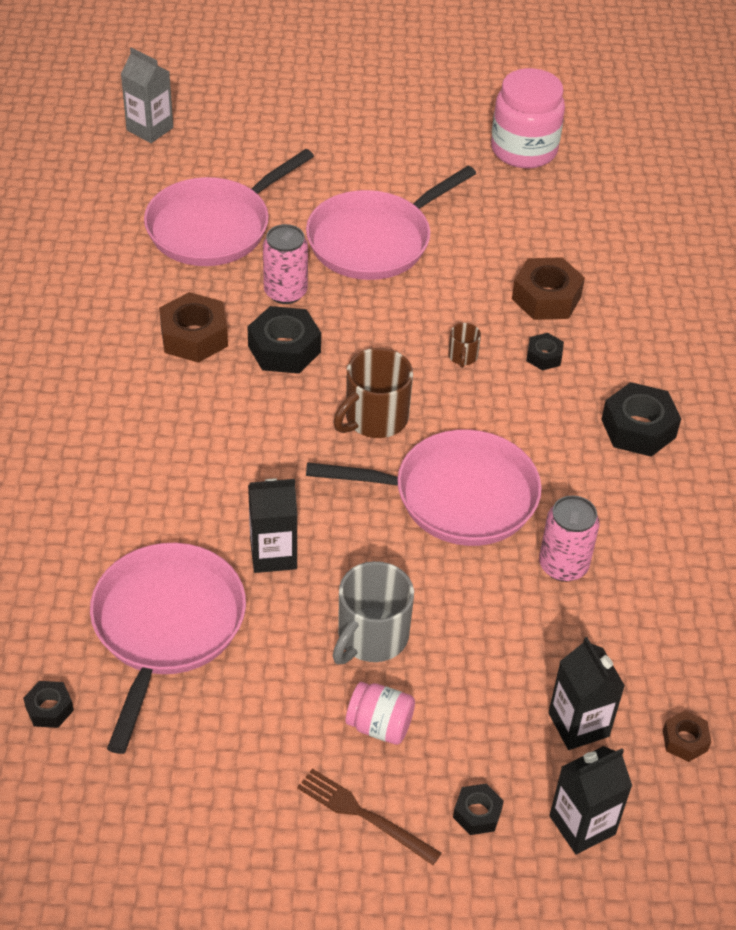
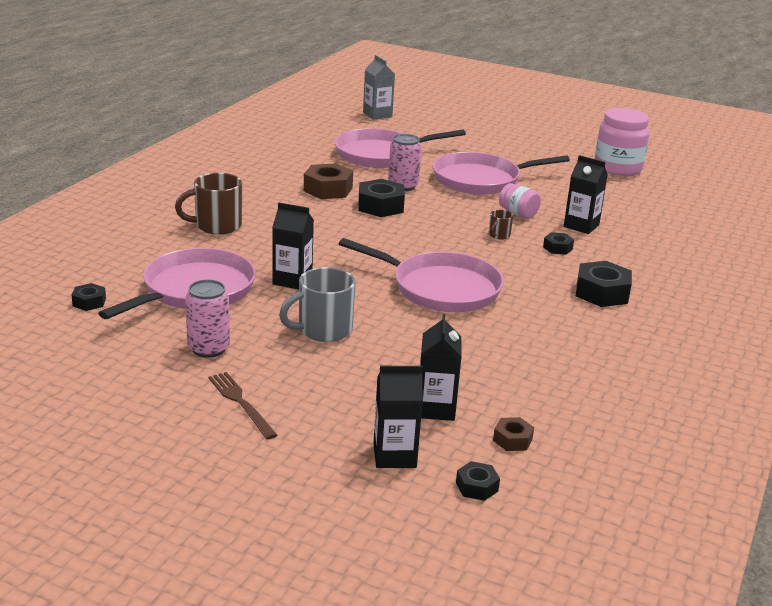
camera: 25 degrees right, 20 degrees down
brown mug [333,348,413,438] -> brown mug moved to [175,173,242,234]
pink jar [346,682,415,745] -> pink jar moved to [499,183,541,219]
black nut [453,784,504,835] -> black nut moved to [456,461,500,501]
brown nut [512,257,585,320] -> black carton [564,155,608,234]
pink can [539,495,600,582] -> pink can moved to [185,280,230,358]

